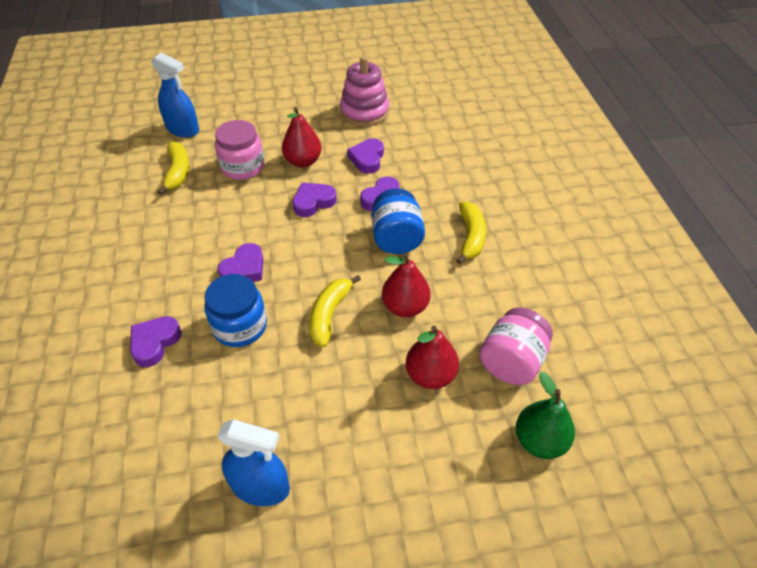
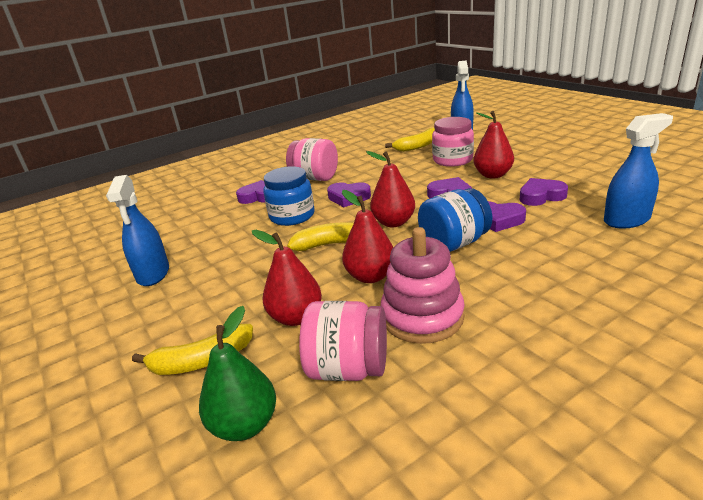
camera: 70 degrees right, 20 degrees down
pink stacking toy [340,56,389,127] -> pink stacking toy moved to [380,227,465,344]
yellow banana [456,202,486,264] -> yellow banana moved to [132,324,253,375]
none -> pink jar [286,138,338,181]
none -> red pear [366,151,415,227]
none -> blue spray bottle [604,113,673,229]

